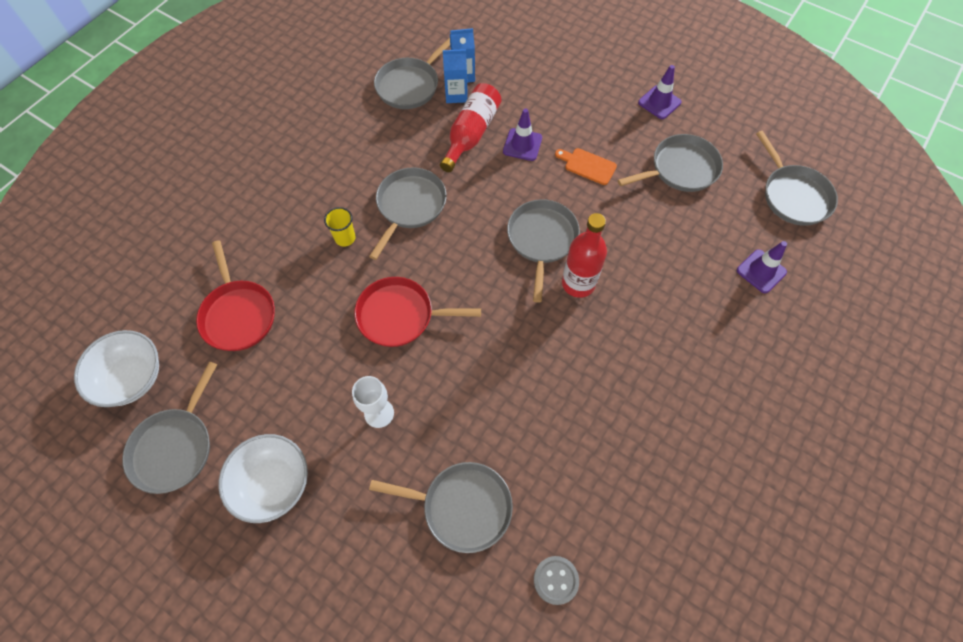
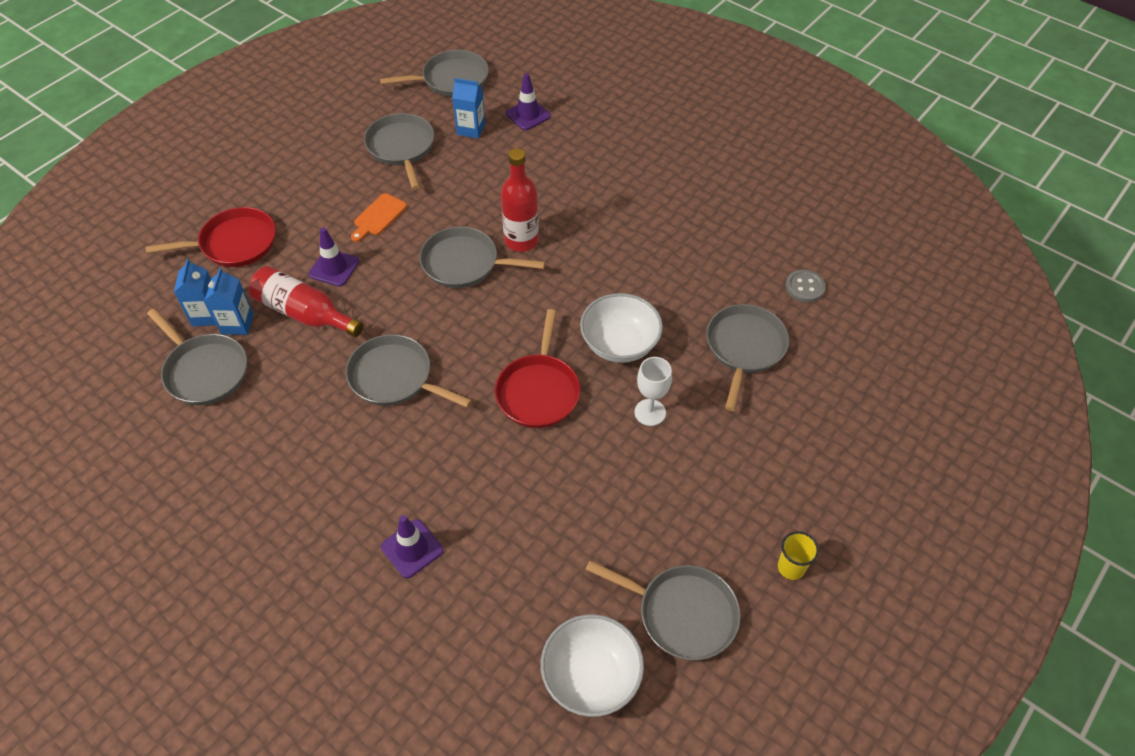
camera: 85 degrees left, 10 degrees down
red pan [196,240,275,351] -> red pan moved to [145,207,276,267]
white bowl [219,434,308,523] -> white bowl moved to [580,293,663,363]
yellow cup [324,207,356,247] -> yellow cup moved to [778,531,819,580]
purple traffic cone [638,65,682,119] -> purple traffic cone moved to [381,515,443,578]
none -> blue carton [452,78,485,139]

